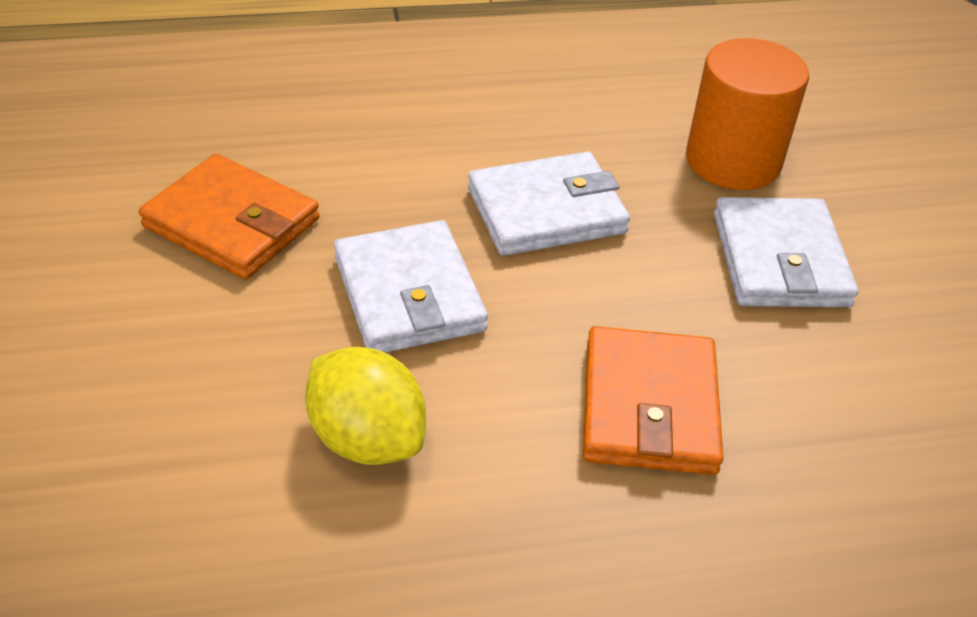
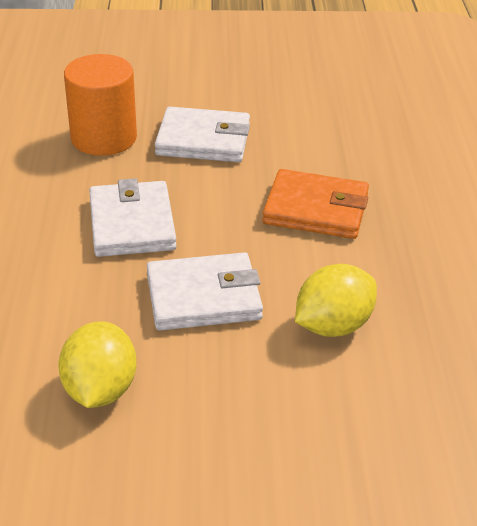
camera: 80 degrees left, 5 degrees down
orange wallet [139,154,320,279] -> yellow lemon [58,321,137,408]

